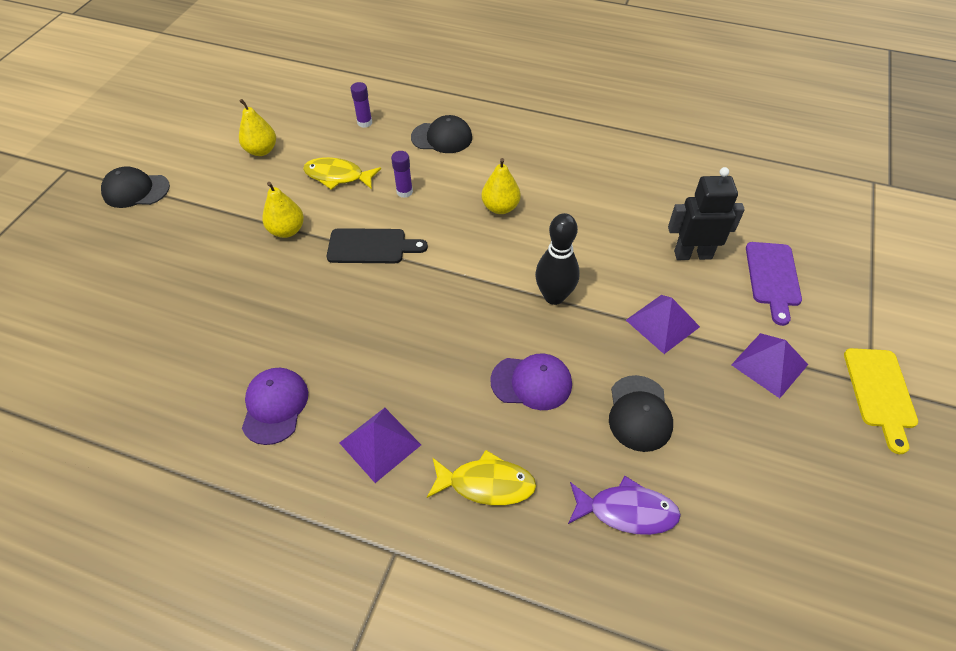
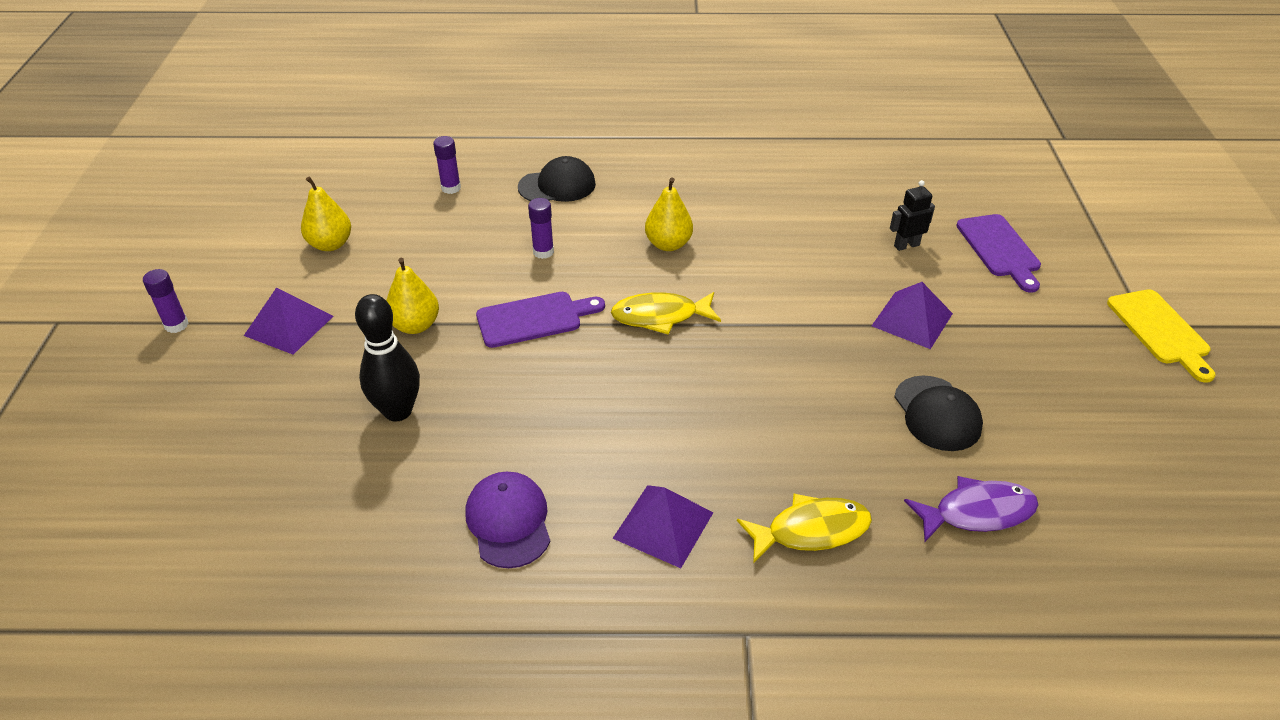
camera: 20 degrees left, 10 degrees down
black cap [101,166,170,208] -> purple glue stick [143,269,189,333]
yellow fish [303,157,381,190] -> yellow fish moved to [611,292,721,335]
black cutting board [327,228,428,263] -> purple cutting board [476,292,605,348]
purple cap [490,353,572,410] -> none
black bowling pin [535,213,580,305] -> black bowling pin moved to [355,294,420,422]
black robot [668,167,745,260] -> black robot [890,180,935,251], size x0.59
purple pyramid [731,333,808,398] -> purple pyramid moved to [244,288,334,355]

